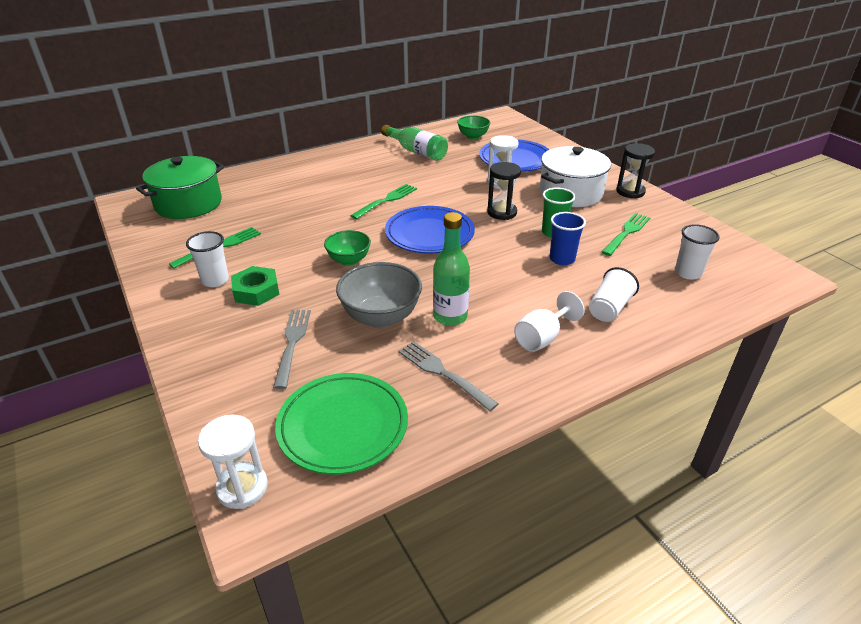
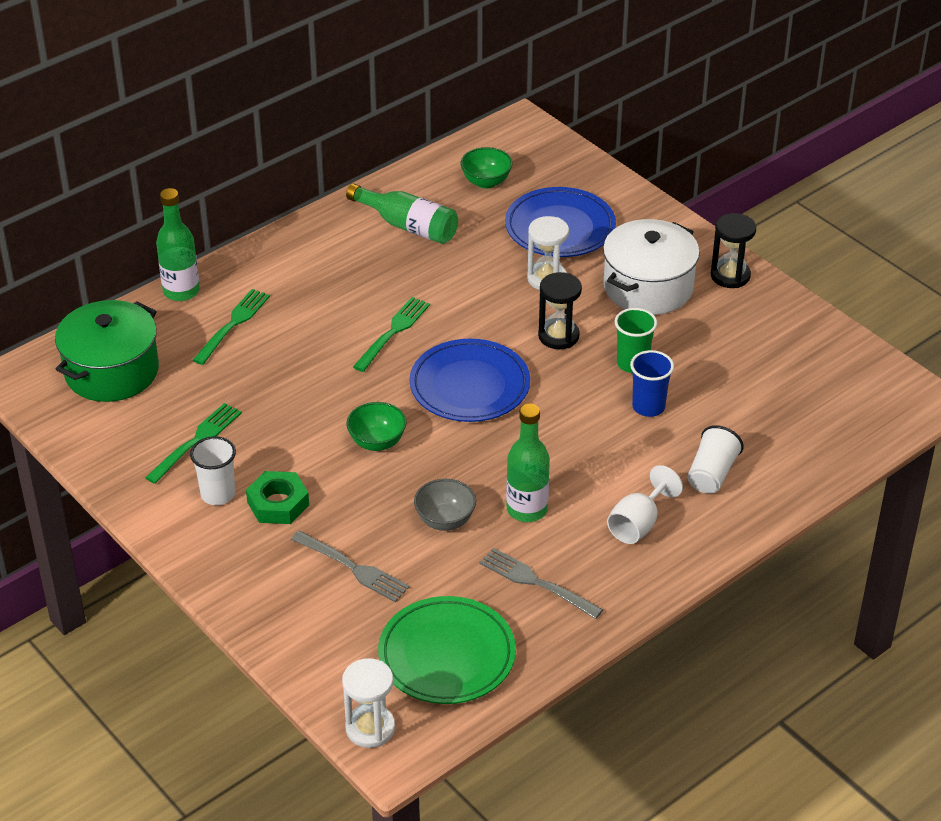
camera: 10 degrees left, 5 degrees up
grey fork [273,310,311,389] -> grey fork turned 135 degrees clockwise [291,531,410,602]
grey bowl [336,262,422,328] -> grey bowl [414,479,476,531], size x0.62
green fork [602,213,650,256] -> green fork moved to [193,289,270,365]
white cup [675,224,720,280] -> none
none -> green bottle [156,188,200,301]

